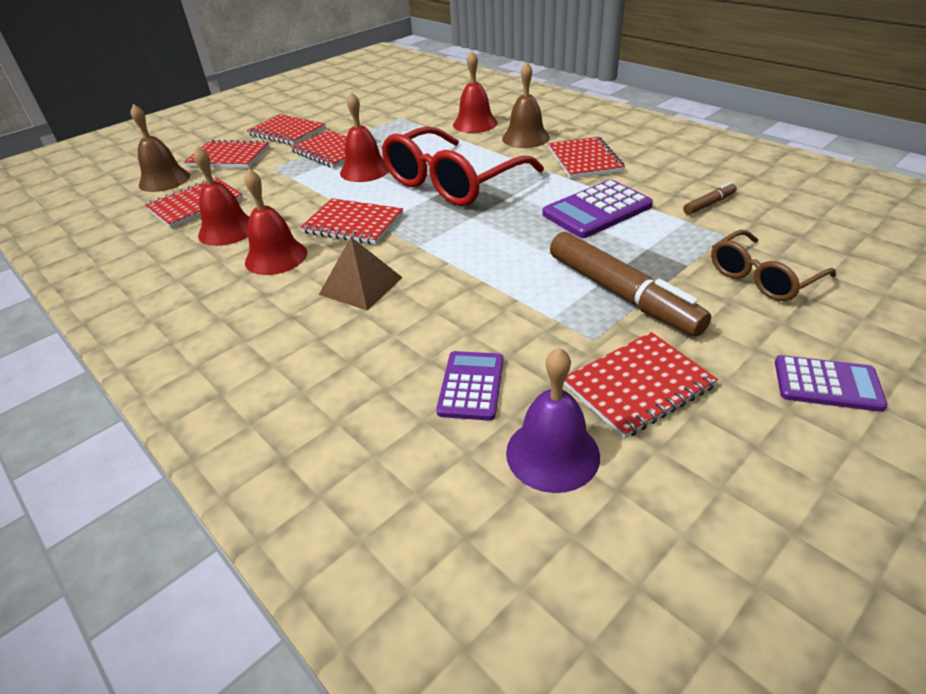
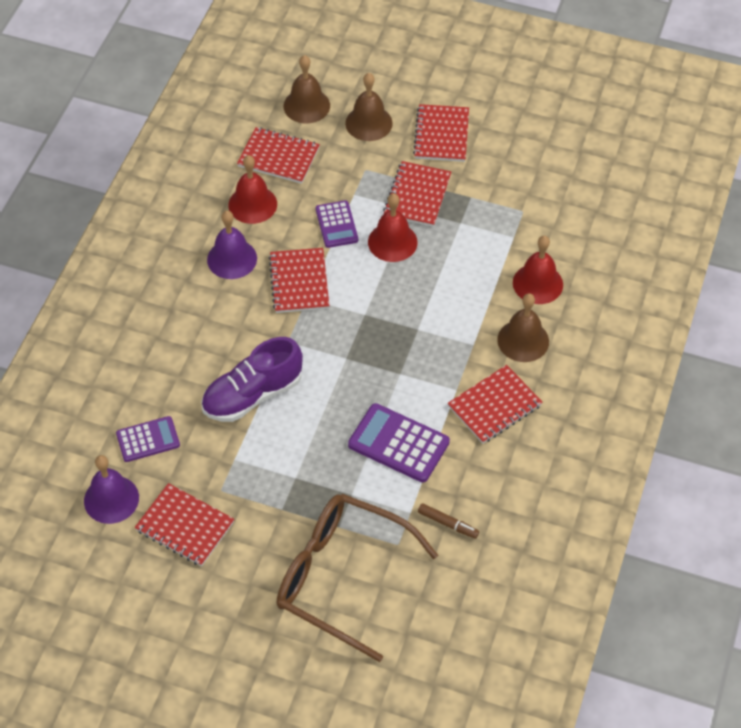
camera: 60 degrees right, 15 degrees up
red notebook [184,140,269,168] -> brown bell [345,73,393,141]
red bell [244,169,307,275] -> purple bell [207,211,257,279]
brown pyramid [319,237,403,311] -> none
red glasses [382,126,544,206] -> none
brown marker [550,232,711,337] -> none
brown glasses [711,230,836,301] -> brown glasses [277,494,438,662], size x1.78
purple calculator [775,355,888,412] -> purple calculator moved to [315,200,358,248]
none -> purple shoe [201,337,303,422]

